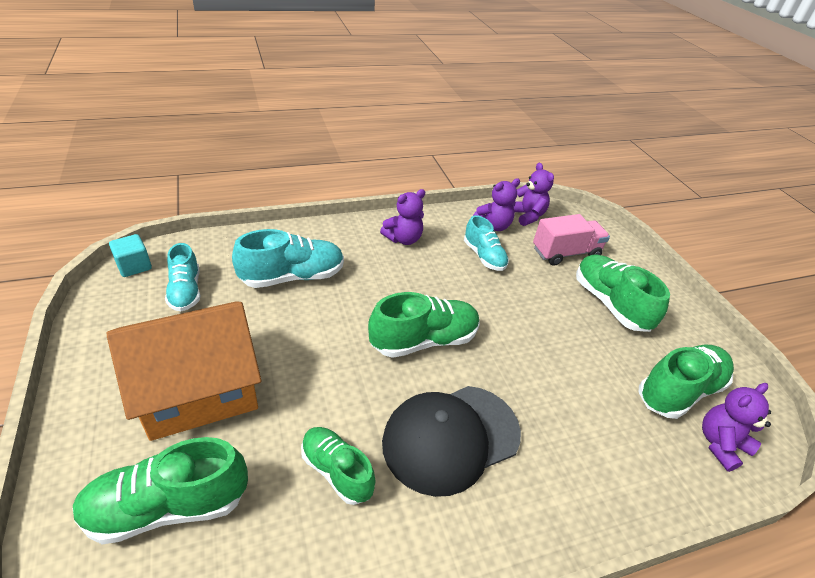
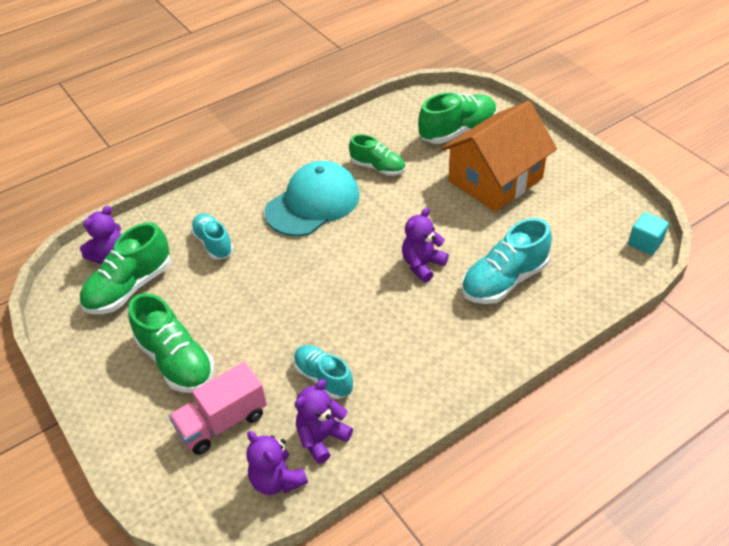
camera: 170 degrees right, 5 degrees up
turquoise shoe [165,243,200,311] -> turquoise shoe moved to [191,214,234,260]
green shoe [368,292,480,358] -> none
purple teddy bear [380,189,425,245] -> purple teddy bear moved to [402,208,449,282]
black cap [382,386,521,497] -> turquoise cap [265,161,360,236]

